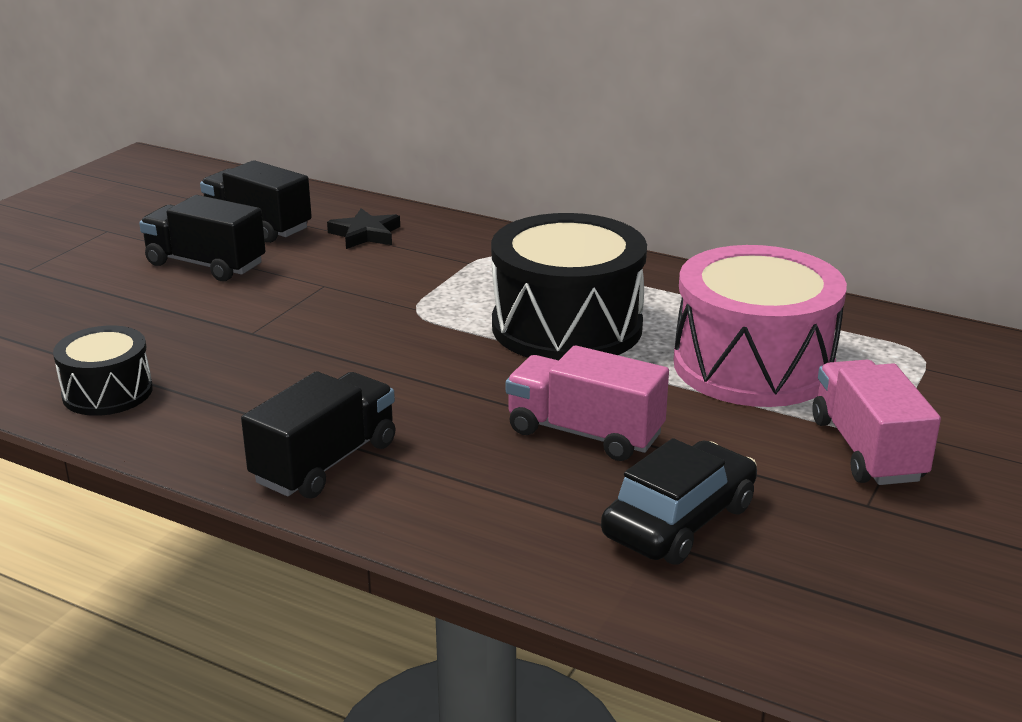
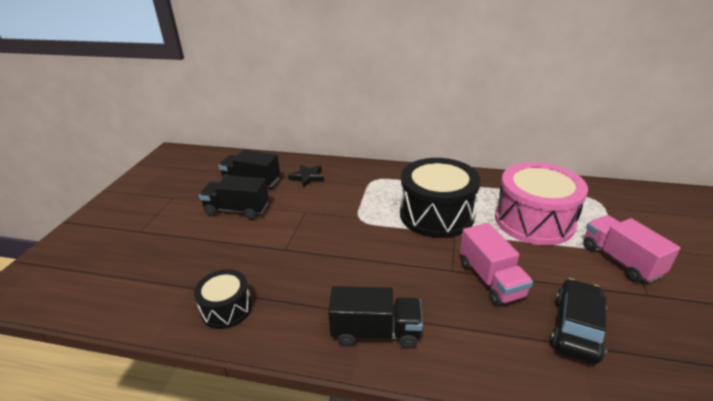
camera: 15 degrees left, 5 degrees up
black truck [241,371,395,498] -> black truck turned 75 degrees clockwise [328,286,423,349]
pink truck [506,345,669,461] -> pink truck turned 120 degrees counterclockwise [460,223,533,306]

